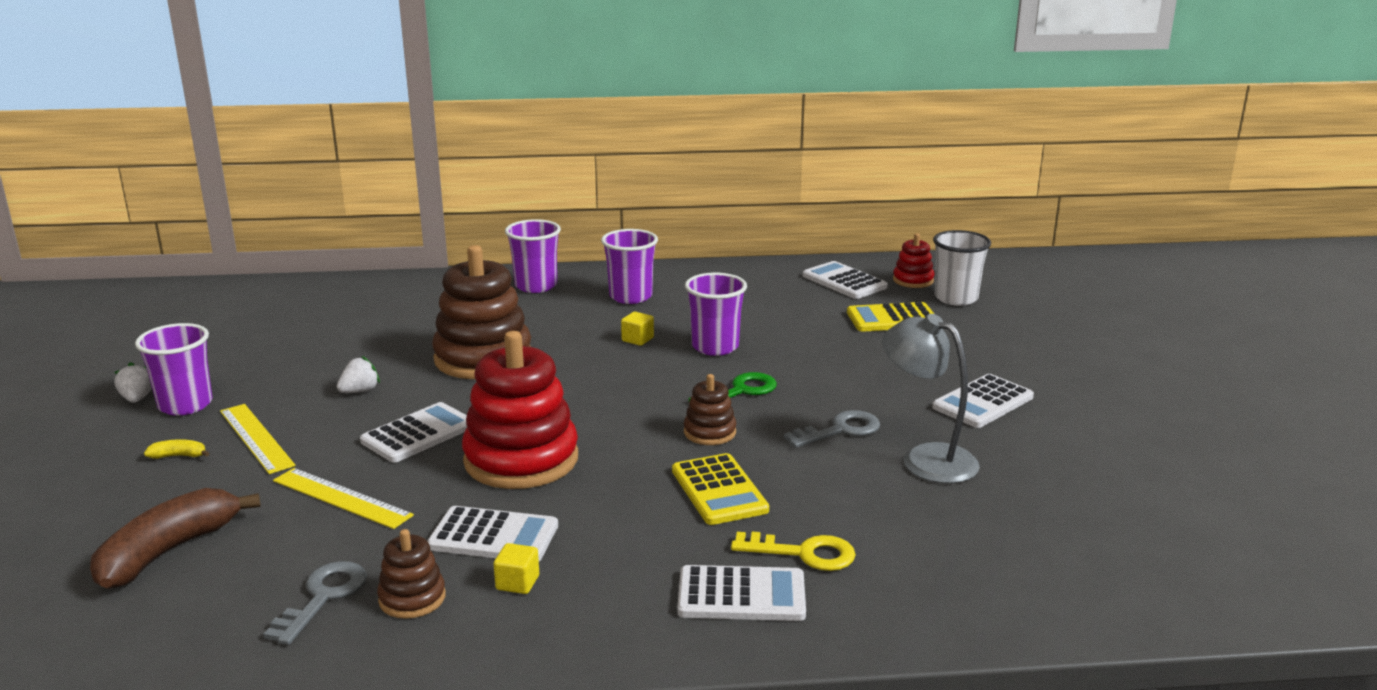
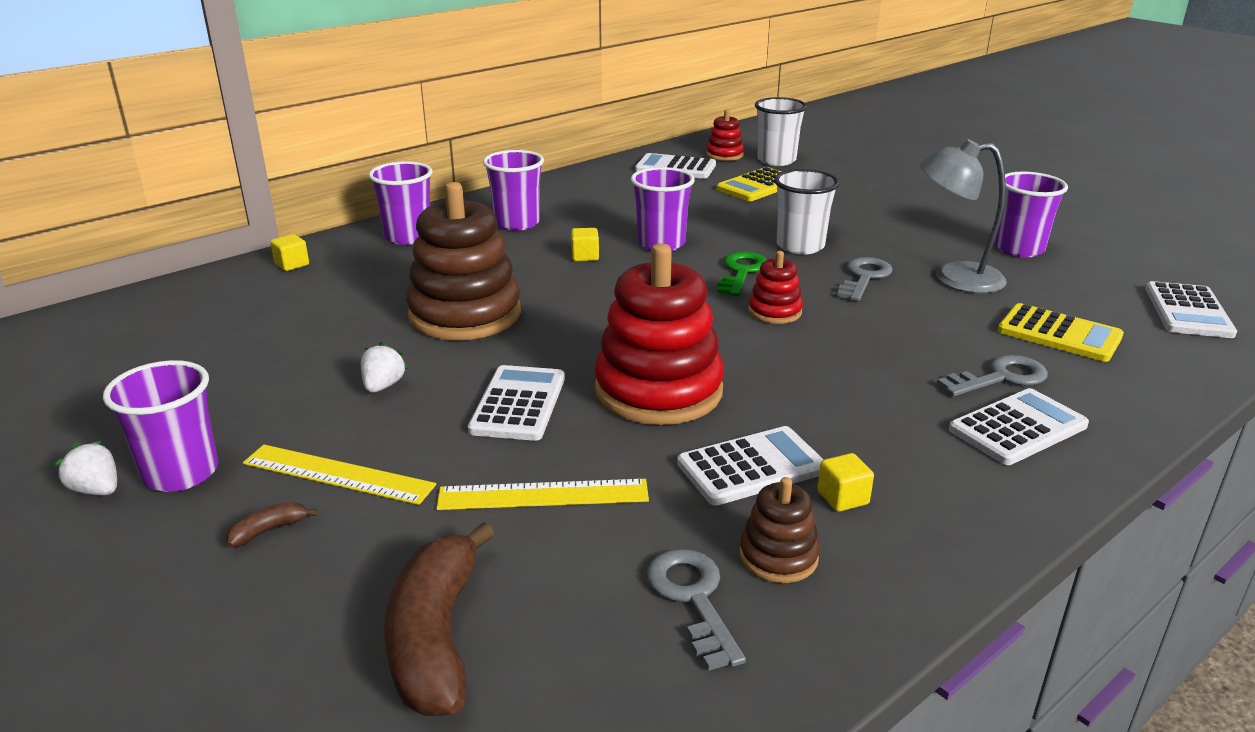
camera: 35 degrees left, 5 degrees up
yellow banana [144,439,210,459] -> brown banana [226,502,318,547]
yellow calculator [672,453,769,525] -> yellow calculator moved to [998,303,1124,362]
brown stacking toy [684,374,736,445] -> red stacking toy [748,251,803,324]
yellow key [731,532,856,571] -> grey key [937,355,1048,396]
white calculator [932,374,1034,428] -> white calculator moved to [1145,281,1237,338]
none -> yellow cube [270,234,309,271]
none -> white cup [774,169,839,254]
none -> purple cup [995,172,1068,257]

